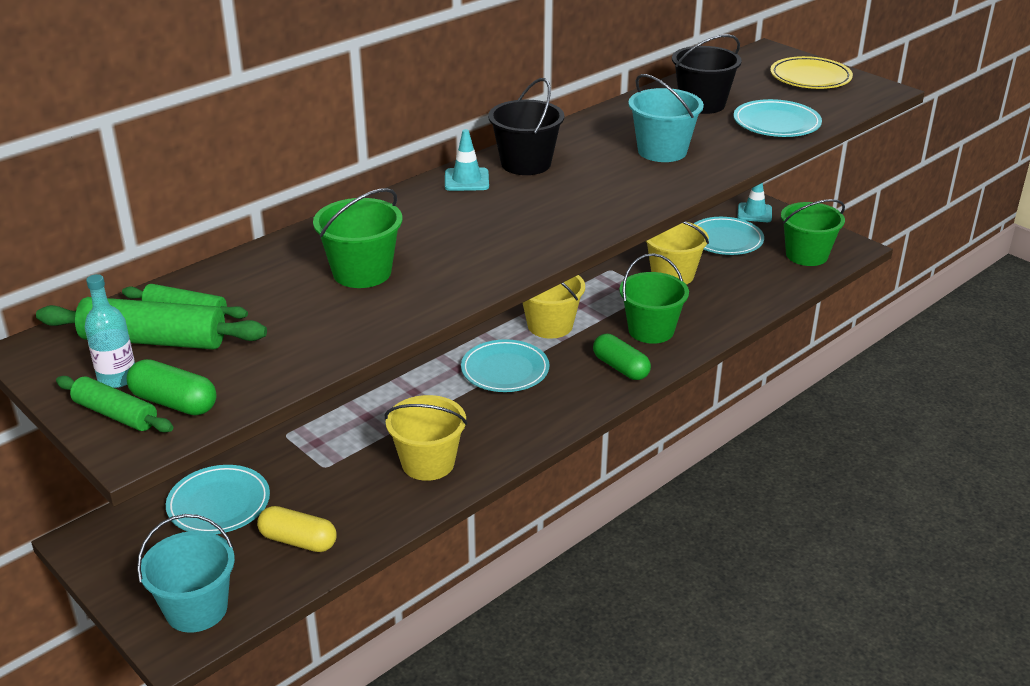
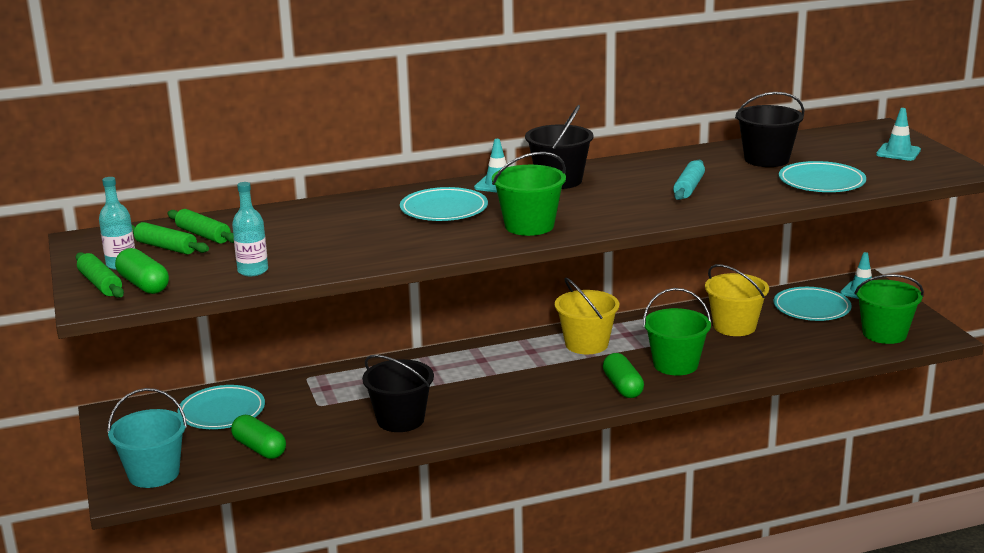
camera: 25 degrees right, 10 degrees down
green rolling pin [36,297,267,350] -> green rolling pin [132,222,209,254], size x0.61
yellow capsule [257,506,336,552] -> green capsule [231,415,286,459]
green bucket [313,188,402,288] -> green bucket moved to [492,152,566,236]
yellow bucket [385,395,467,481] -> black bucket [362,355,434,432]
turquoise plate [461,339,549,392] -> turquoise plate moved to [400,187,488,221]
turquoise bucket [628,74,704,162] -> turquoise rolling pin [673,160,705,200]
yellow plate [770,56,853,89] -> turquoise traffic cone [876,108,921,161]
none -> turquoise bottle [232,182,268,276]

